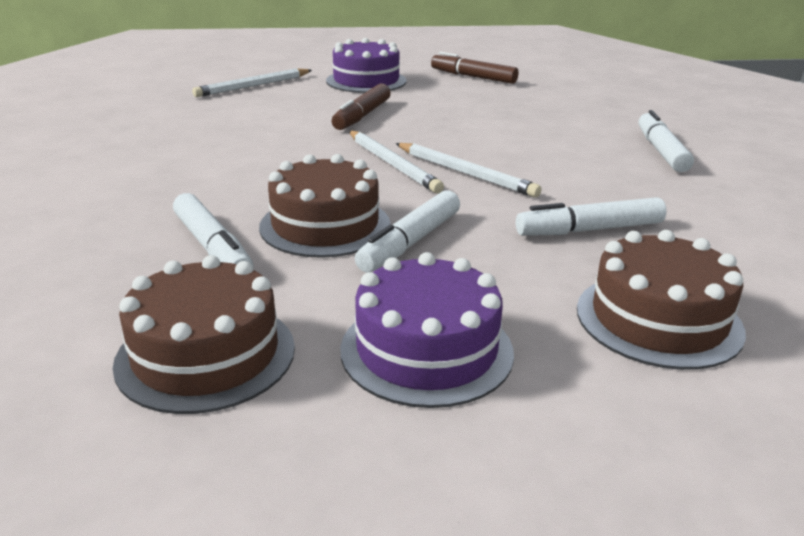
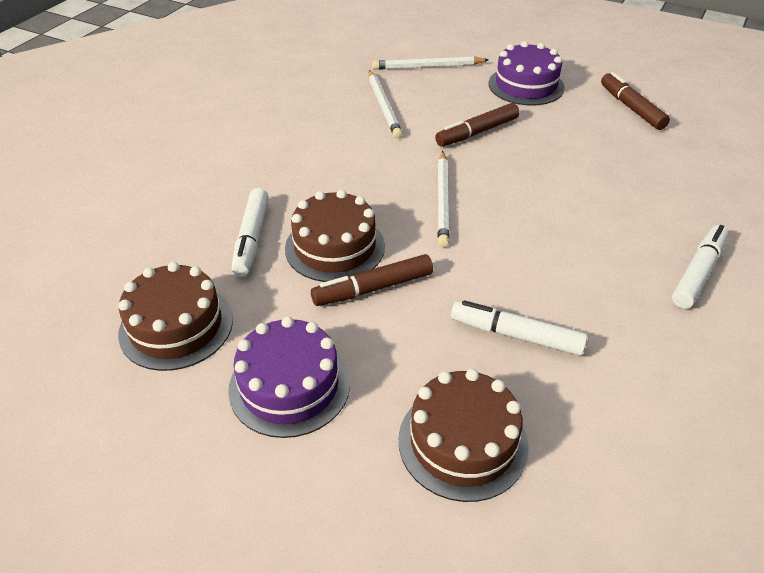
camera: 35 degrees right, 15 degrees up
white marker [355,190,460,272] -> brown marker [311,254,433,306]
white pencil [396,143,542,197] -> white pencil moved to [369,70,403,138]

